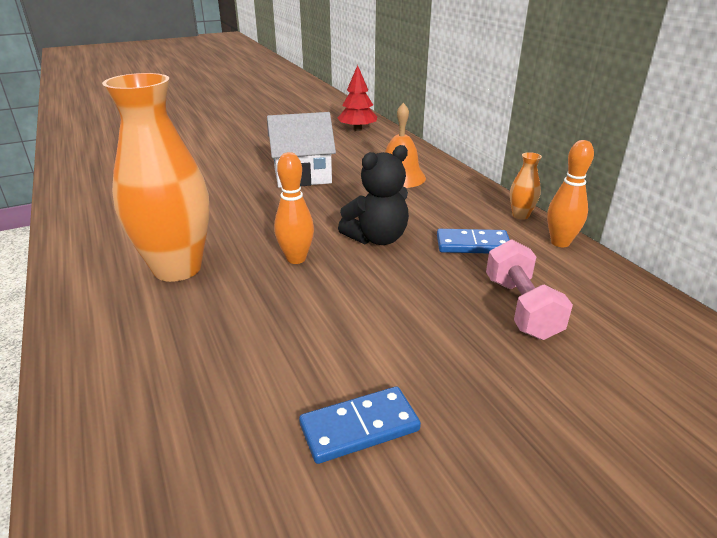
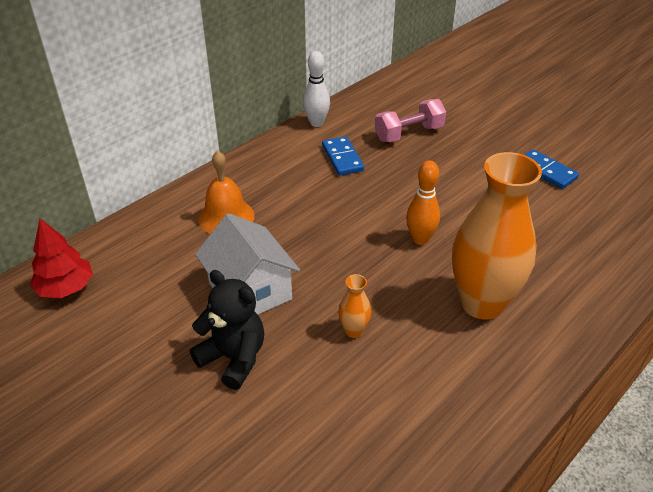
camera: 110 degrees left, 10 degrees up
black teddy bear [338,145,409,245] -> black teddy bear moved to [190,270,264,390]
orange vase [510,152,542,220] -> orange vase moved to [338,274,371,338]
orange bowling pin [547,140,594,247] -> white bowling pin [303,51,330,127]

